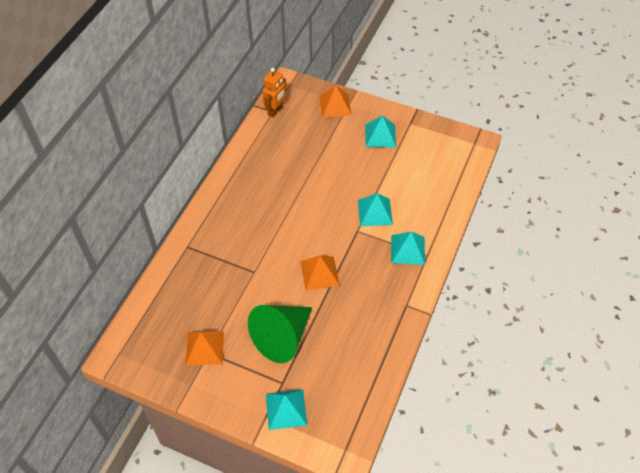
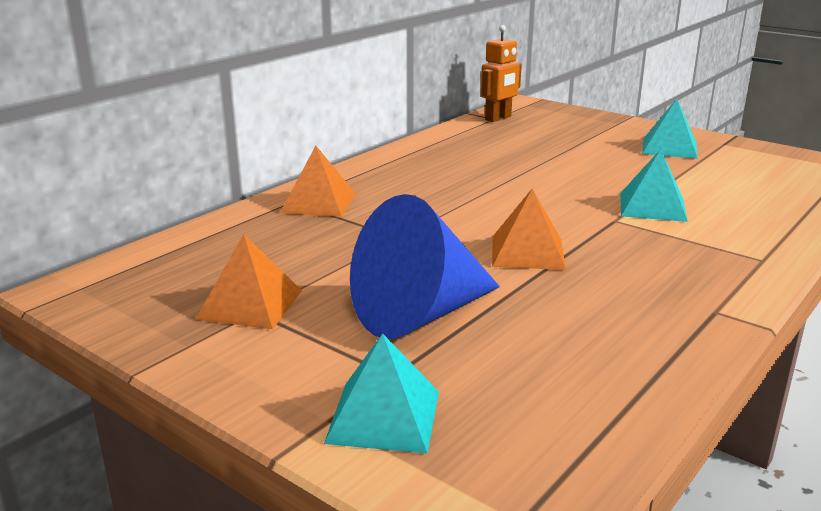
camera: 15 degrees right, 30 degrees down
green cone [248,305,312,363] -> blue cone [350,194,500,339]
orange pyramid [319,85,352,118] -> orange pyramid moved to [280,146,356,217]
turquoise pyramid [391,232,425,265] -> none

